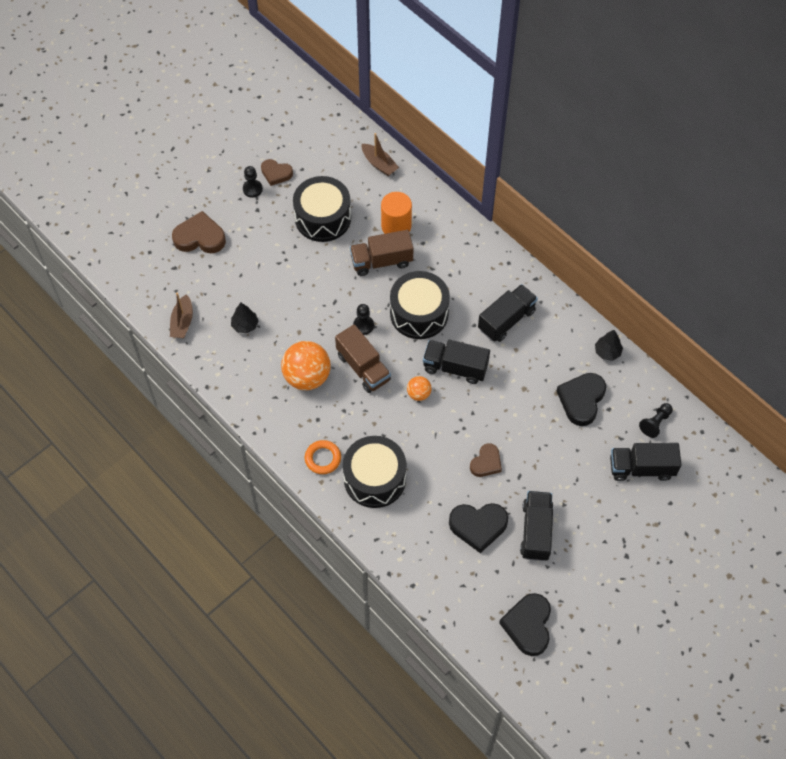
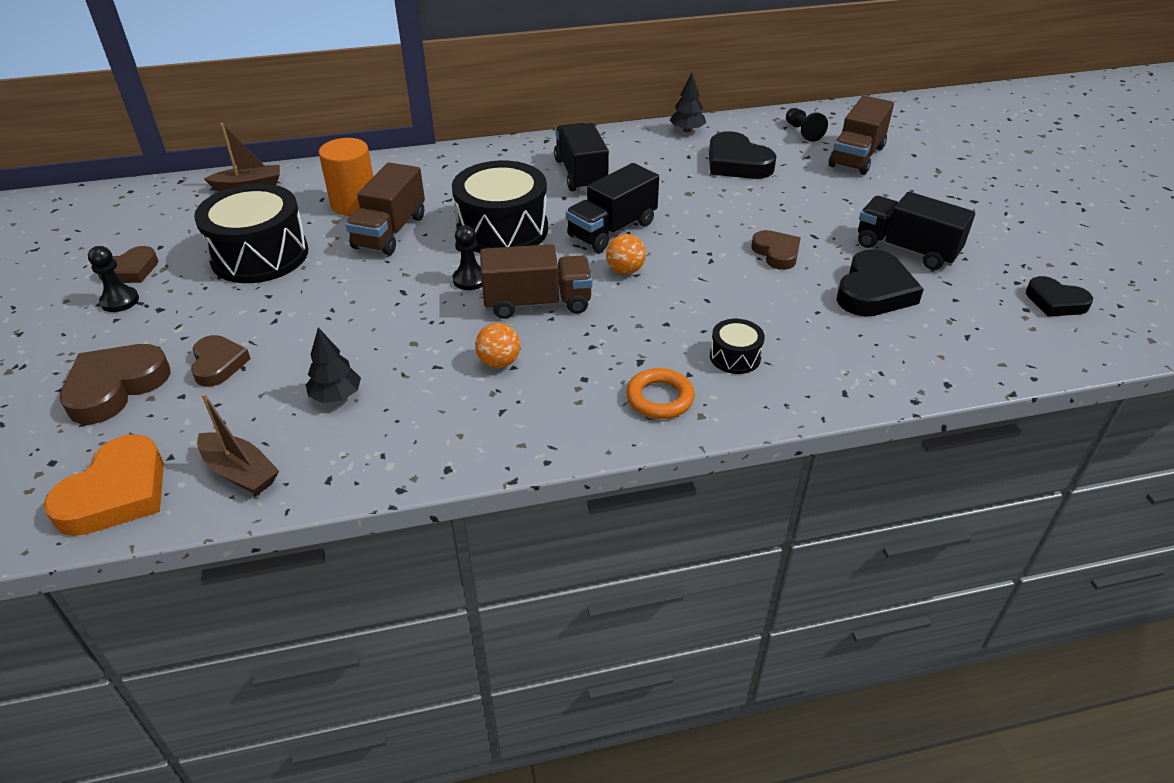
camera: 60 degrees left, 20 degrees down
orange ball [281,341,331,390] -> orange ball [475,323,520,368], size x0.50
black drum [343,436,406,508] -> black drum [710,319,765,374], size x0.47
black heart [499,593,551,656] -> black heart [1026,276,1093,317], size x0.64
black truck [610,443,681,481] -> brown truck [829,96,894,175]
none -> orange heart [43,434,164,536]
none -> brown heart [191,335,251,387]

